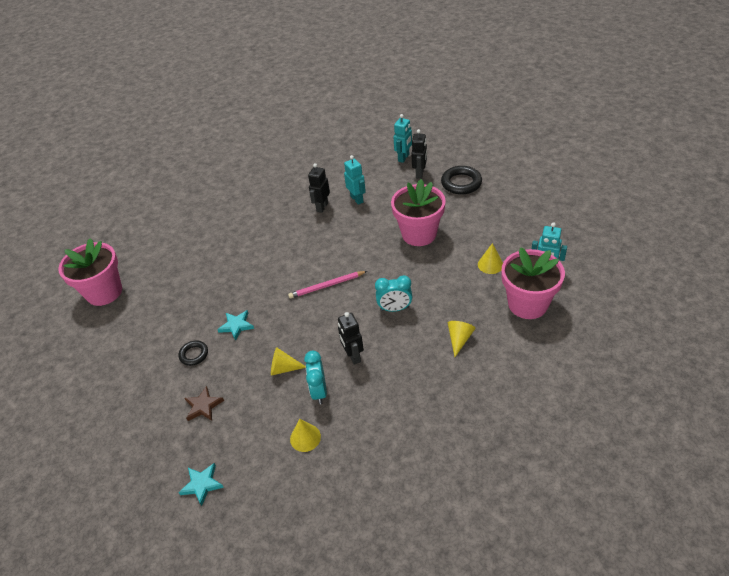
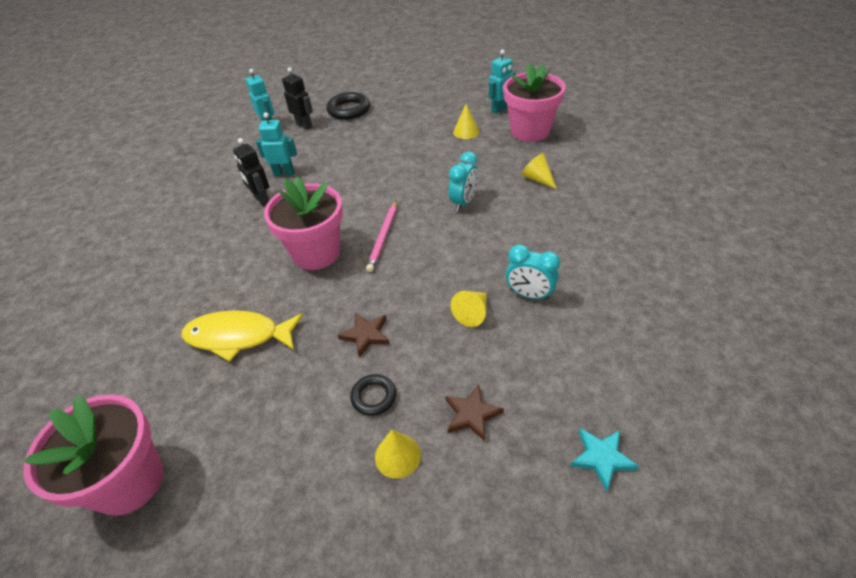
camera: 60 degrees left, 0 degrees up
turquoise star [217,310,254,341] -> brown star [338,313,390,358]
yellow cone [290,419,321,452] -> yellow cone moved to [375,430,421,479]
black robot [338,312,364,365] -> none
pink flower pot [391,179,446,246] -> pink flower pot moved to [264,177,343,270]
none -> yellow fish [181,310,303,362]

